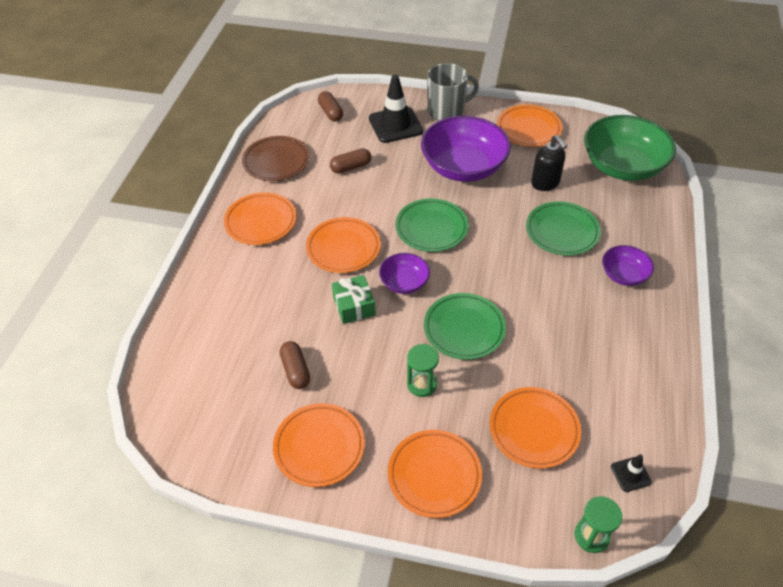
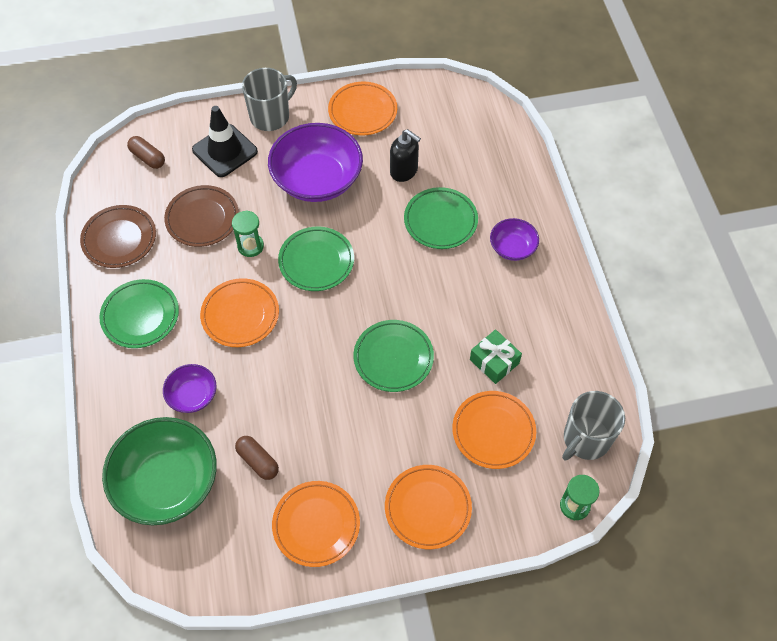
camera: 25 degrees left, 10 degrees up
orange plate [224,192,296,245] -> green plate [99,279,179,348]
brown capsule [330,148,371,174] -> brown plate [164,185,239,247]
green gift [332,275,376,324] -> green gift moved to [470,329,522,384]
purple bowl [379,253,430,294] -> purple bowl moved to [163,364,217,413]
green hourglass [407,344,439,397] -> green hourglass moved to [232,210,264,257]
green bowl [584,115,676,181] -> green bowl moved to [102,417,217,525]
black traffic cone [611,454,652,492] -> grey mug [562,391,625,460]

